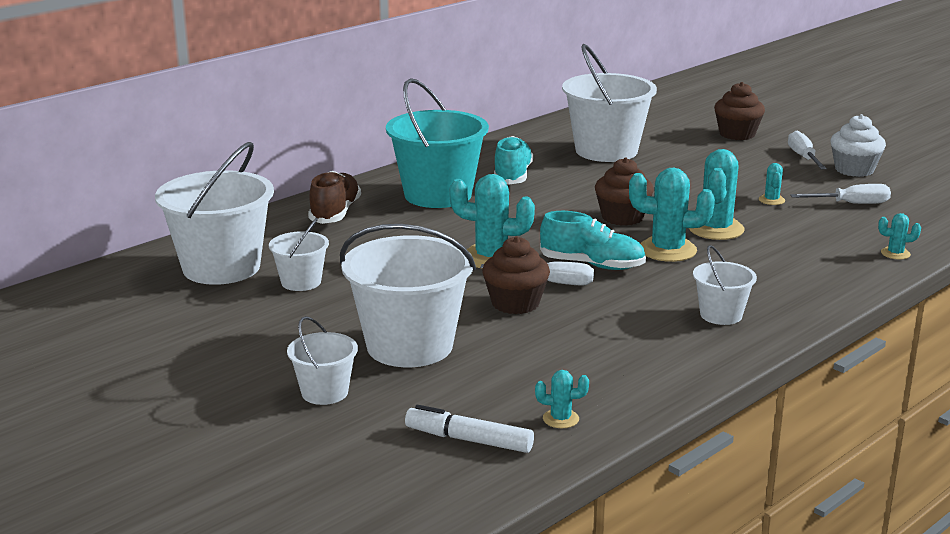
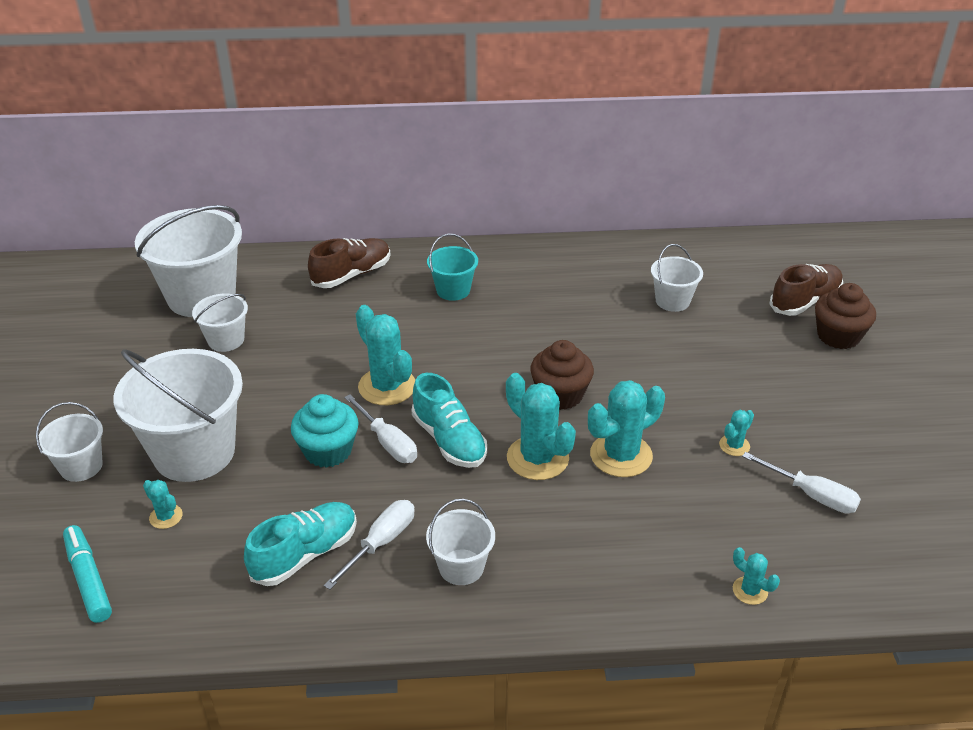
camera: 40 degrees right, 15 degrees up
turquoise bucket [386,78,489,208] -> turquoise bucket [427,234,478,301], size x0.51
white marker [405,405,534,453] -> turquoise marker [63,525,112,623]
brown cupcake [482,236,550,314] -> turquoise cupcake [291,394,359,468]
turquoise shoe [494,136,533,185] -> turquoise shoe moved to [244,502,357,586]
turquoise cactus [535,370,589,428] -> turquoise cactus moved to [143,480,183,529]
white bucket [562,44,657,162] -> white bucket [651,244,703,312], size x0.51
white screwdriver [788,131,827,169] -> white screwdriver moved to [324,500,415,590]
white cupcake [830,114,886,177] -> none
none -> brown shoe [769,264,843,316]

